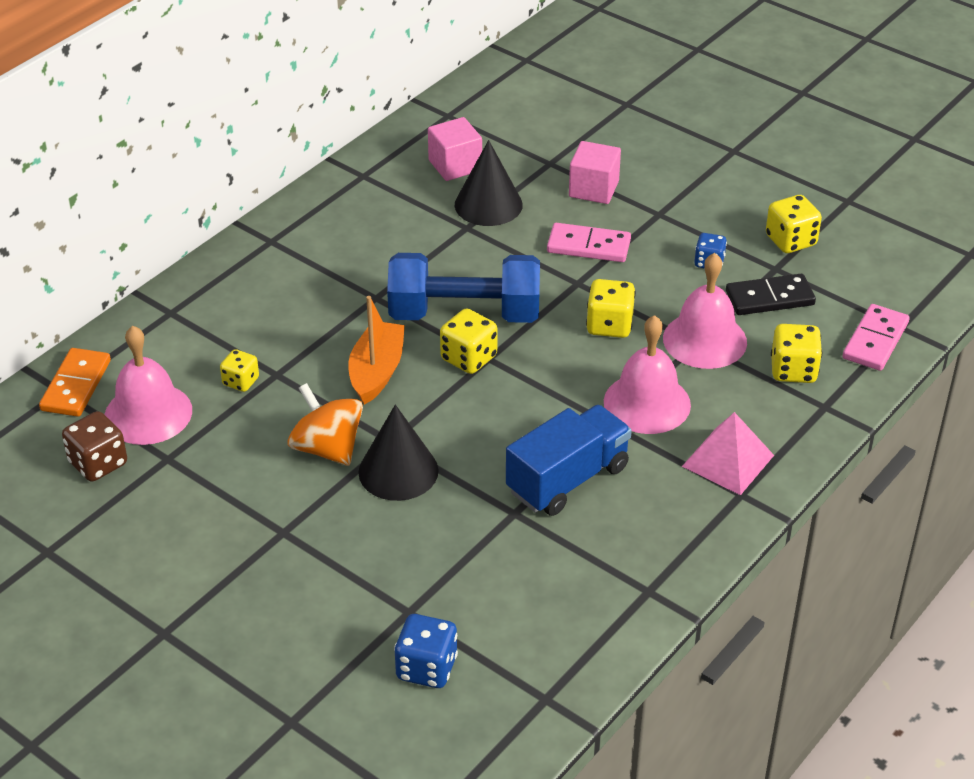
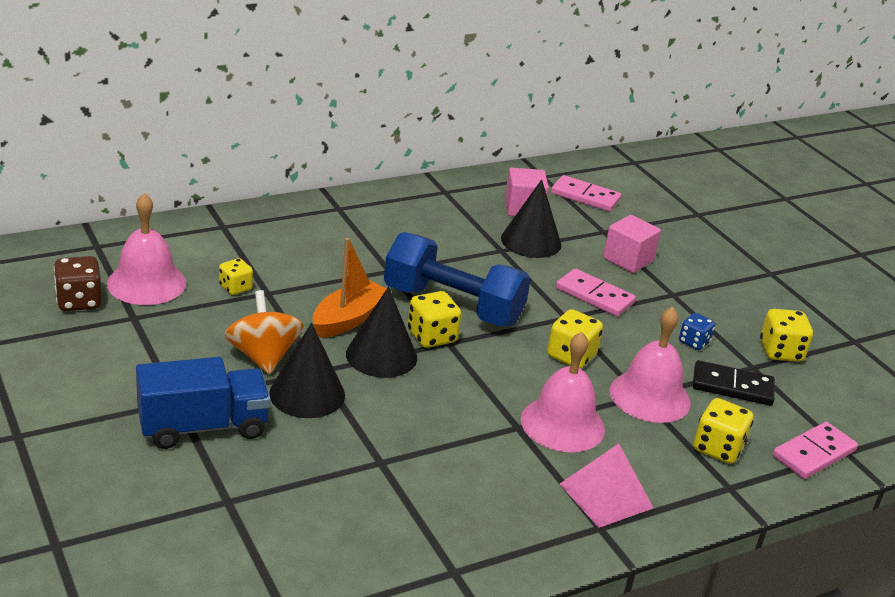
camera: 20 degrees right, 10 degrees down
orange domino [39,348,111,417] -> none
blue dice [394,614,458,688] -> none
blue truck [506,405,632,516] -> blue truck moved to [136,357,271,449]
none -> black cone [346,287,417,378]
none -> pink domino [551,175,621,212]

